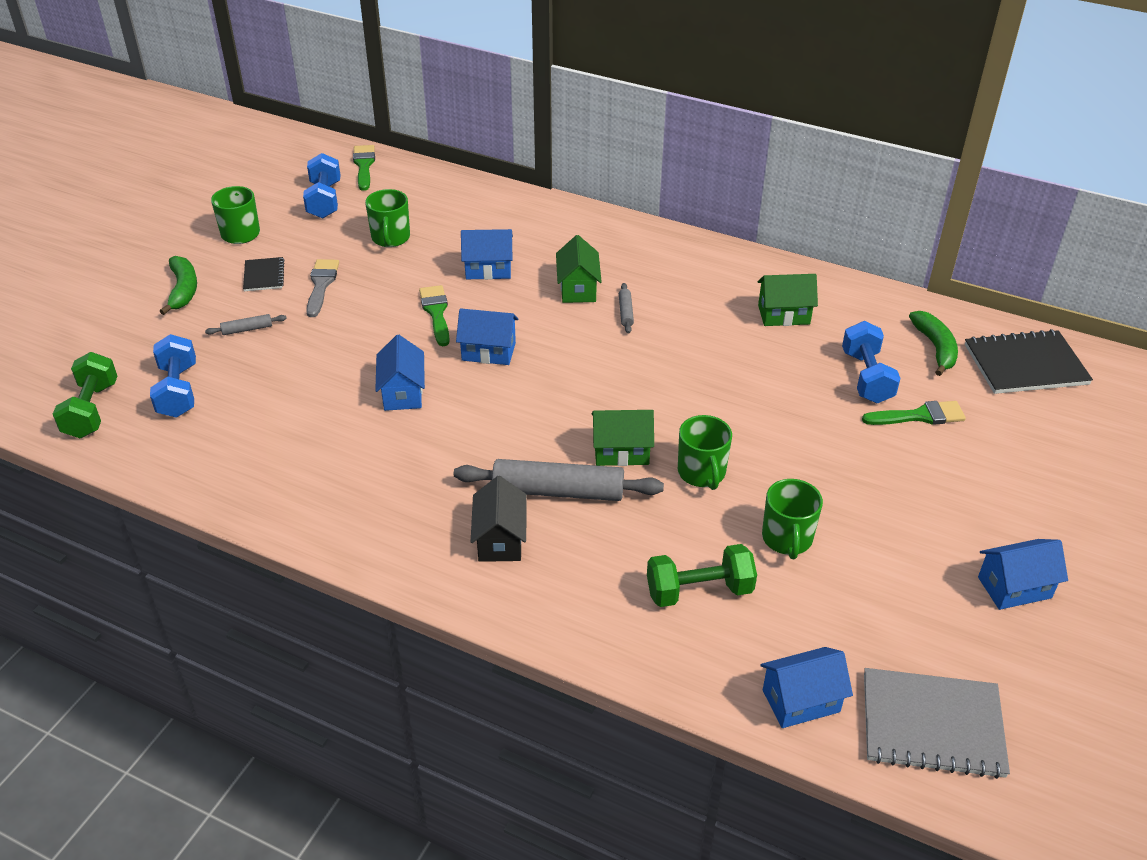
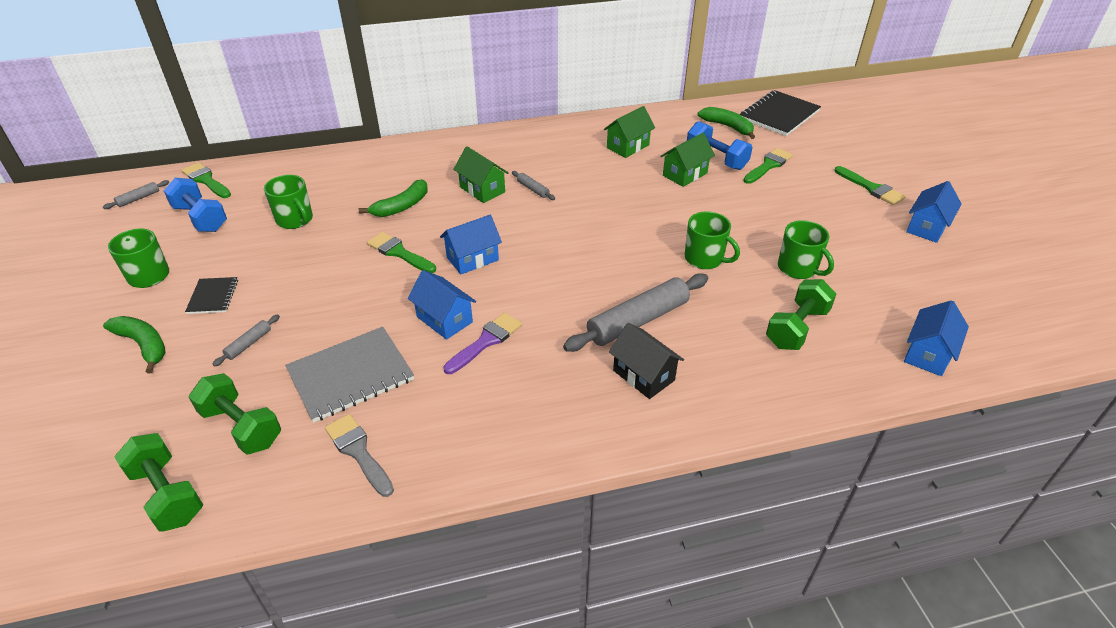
camera: 40 degrees left, 0 degrees up
blue dumbbell [150,334,196,418] -> green dumbbell [189,373,281,455]
black notebook [243,257,284,291] -> black notebook turned 45 degrees clockwise [185,277,238,314]
grey brush [306,259,339,317] -> grey brush moved to [325,414,394,497]
blue house [461,229,513,280] -> green banana [359,179,428,217]
green house [592,410,654,466] -> green house moved to [660,133,715,187]
grey notebook [864,668,1010,779] -> grey notebook moved to [285,327,414,423]
none -> grey rolling pin [103,180,169,209]
none -> purple brush [443,312,522,374]
none -> green brush [834,166,906,205]

